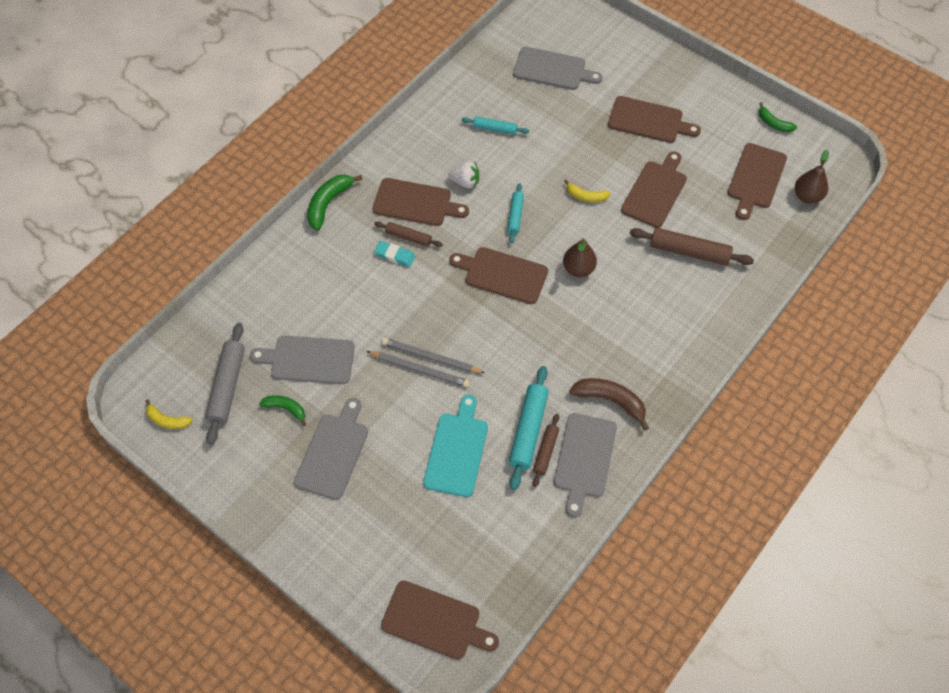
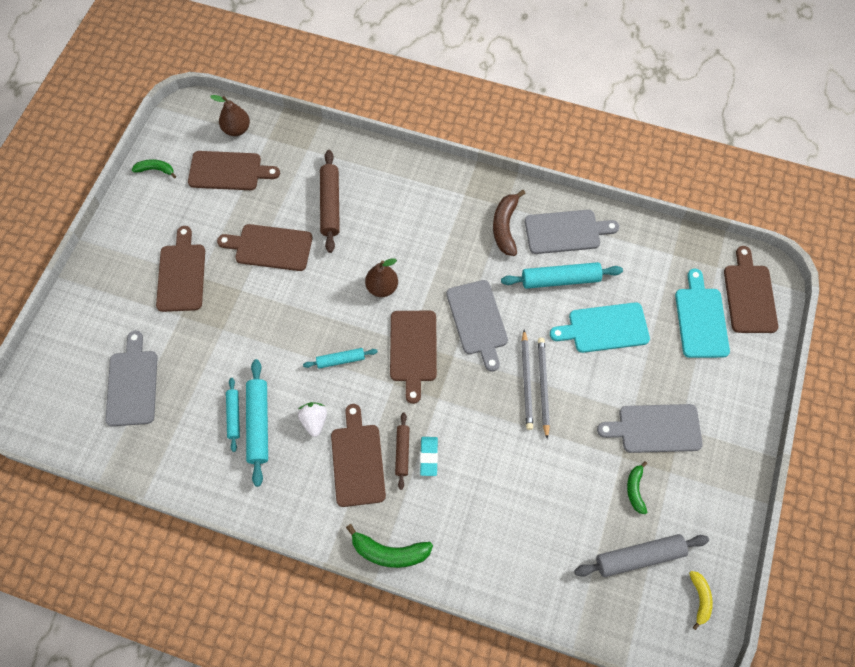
camera: 110 degrees left, 5 degrees up
grey cutting board [250,336,355,384] -> grey cutting board moved to [446,280,508,372]
brown rolling pin [533,414,559,487] -> none
yellow banana [564,180,610,202] -> none
green banana [759,102,797,132] -> green banana turned 105 degrees counterclockwise [132,159,176,178]
none -> turquoise rolling pin [246,359,268,487]
none -> turquoise cutting board [675,268,730,358]

